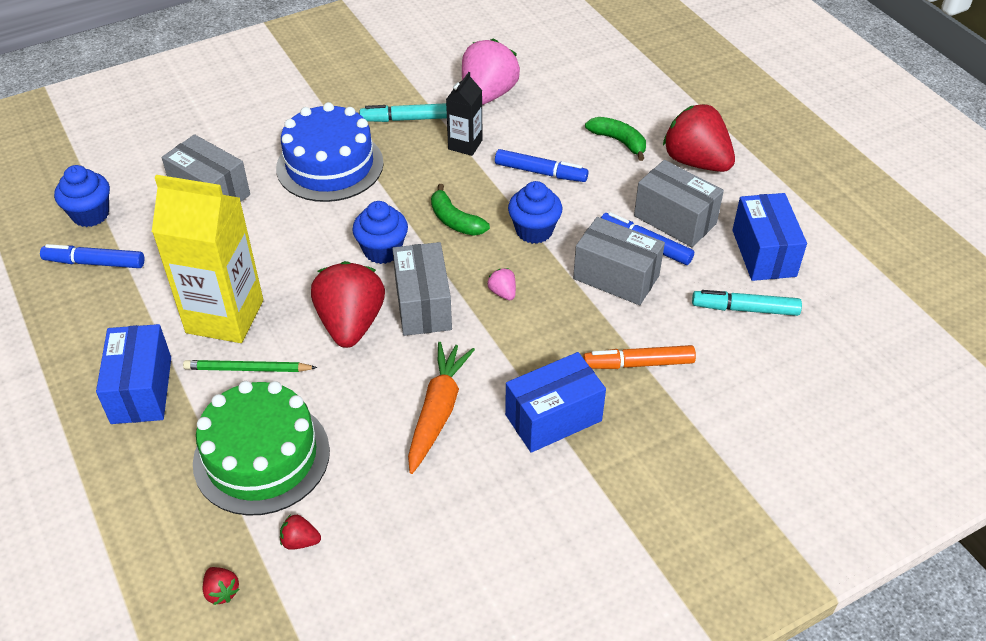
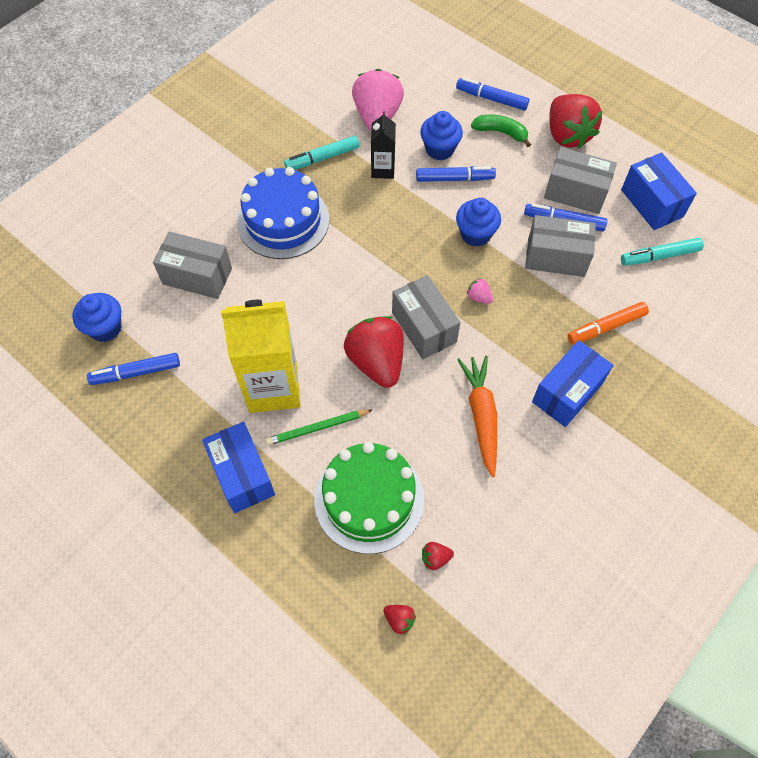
camera: 20 degrees left, 15 degrees up
blue cupcake [352,201,408,264] -> blue cupcake moved to [420,111,463,160]
green banana [431,184,490,236] -> none
red strawberry [663,104,735,172] -> red strawberry turned 135 degrees counterclockwise [549,94,602,149]
none -> blue marker [456,78,529,110]

